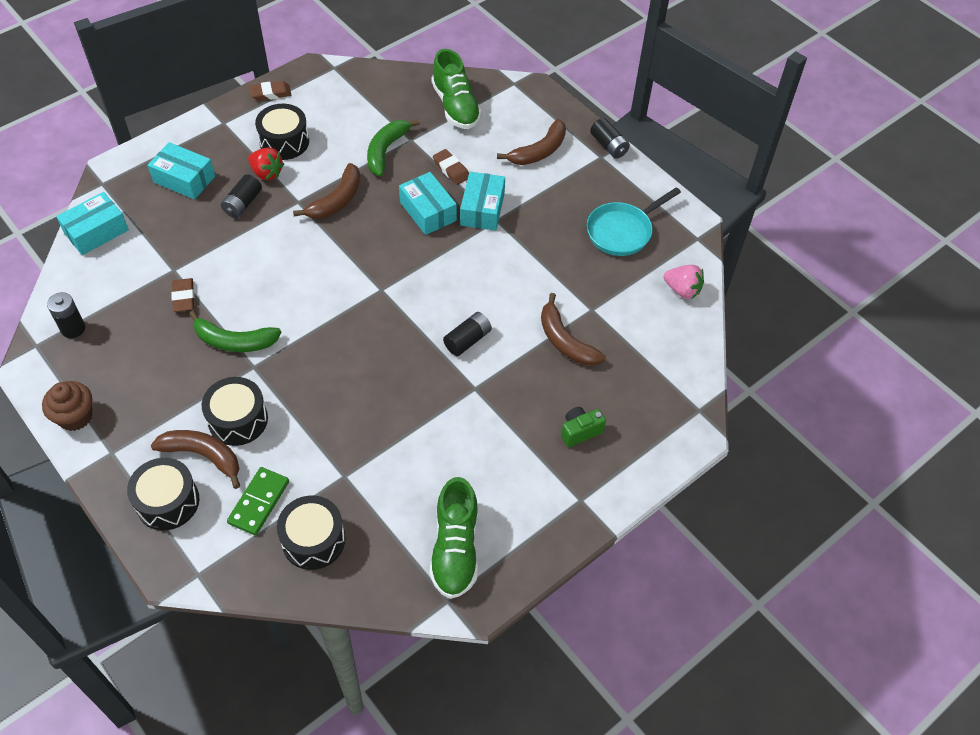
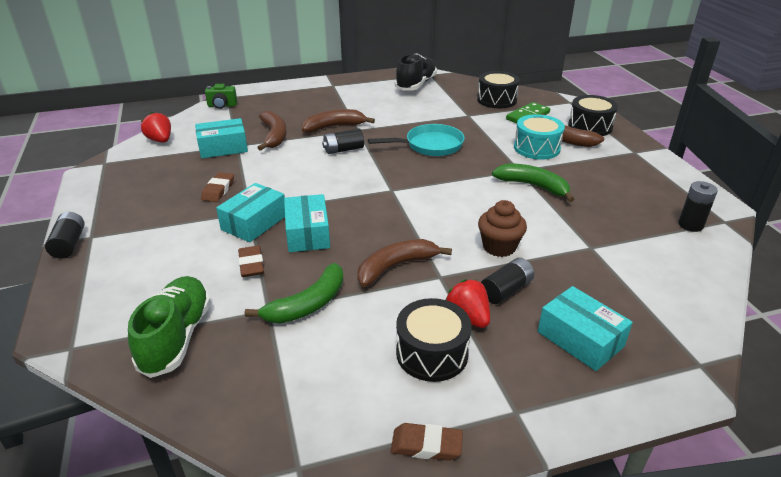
camera: 155 degrees left, 20 degrees down
brown cupcake [42,381,92,431] -> brown cupcake moved to [478,200,527,257]
turquoise box [56,192,129,255] -> turquoise box moved to [195,118,248,158]
brown eraser [171,278,194,312] -> brown eraser moved to [201,172,234,202]
black drum [202,377,268,446] -> turquoise drum [514,114,565,160]
green shoe [430,477,478,599] -> black shoe [395,53,437,91]
brown banana [497,119,566,165] -> brown banana moved to [302,109,375,133]
green camera [561,407,606,447] -> green camera moved to [205,84,237,109]
turquoise pan [587,187,681,256] -> turquoise pan moved to [368,124,465,156]
pink strawberry [664,265,704,299] -> red strawberry [141,112,171,143]

